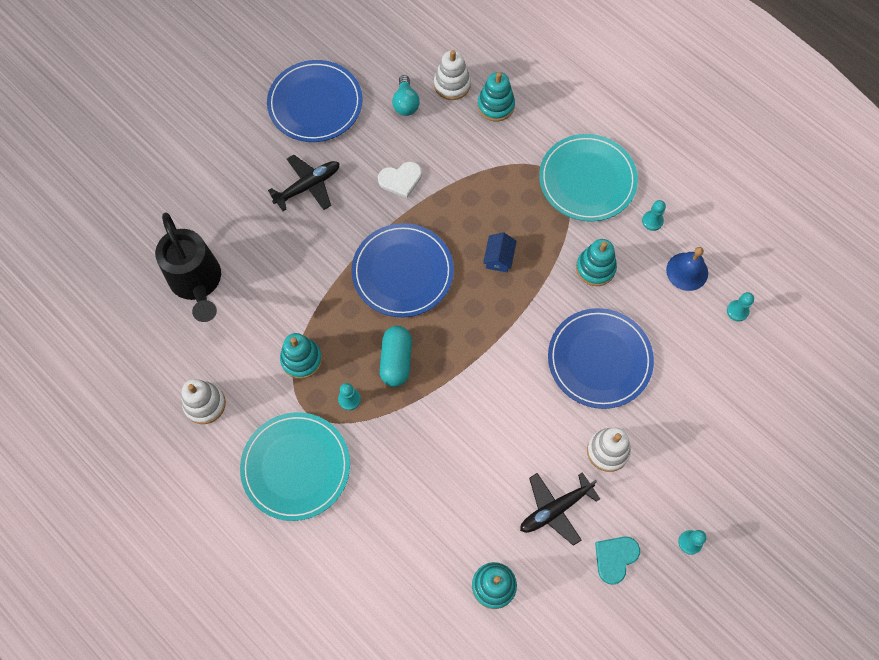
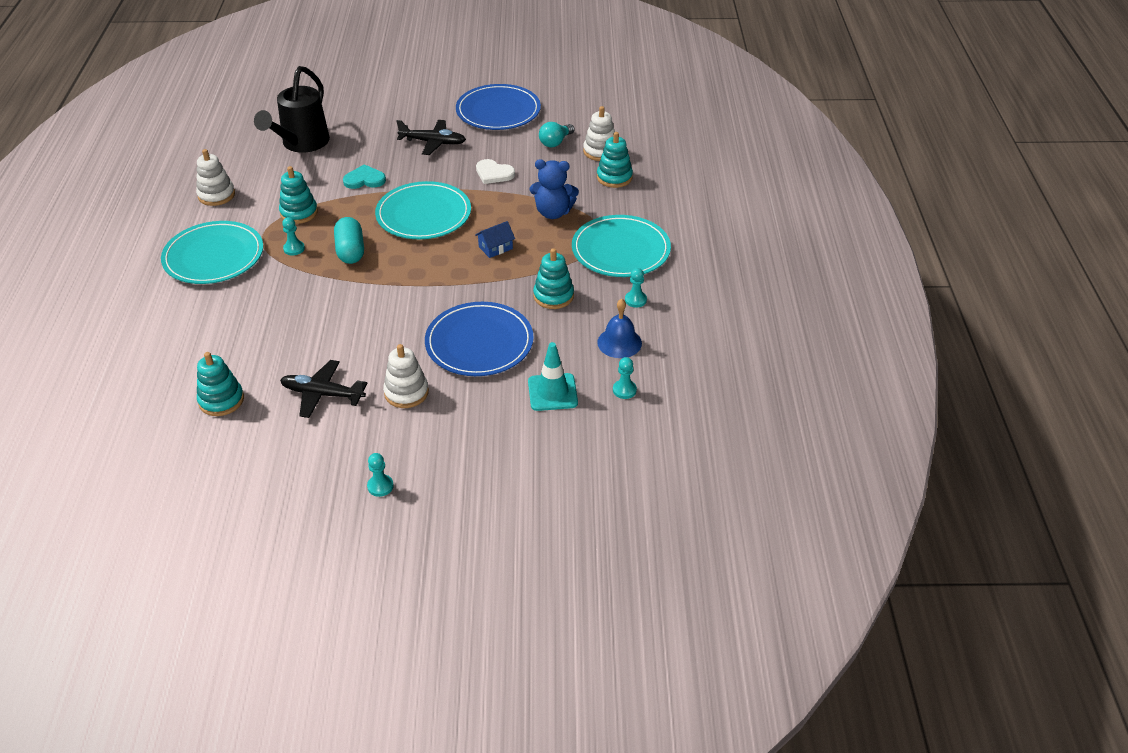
camera: 45 degrees right, 25 degrees down
blue plate [351,223,454,317] -> turquoise plate [375,181,471,239]
turquoise capsule [380,326,412,387] -> turquoise capsule turned 60 degrees counterclockwise [334,217,364,264]
turquoise heart [595,536,640,585] -> turquoise heart moved to [343,164,386,189]
none -> turquoise traffic cone [528,342,578,411]
none -> blue teddy bear [530,159,579,219]

